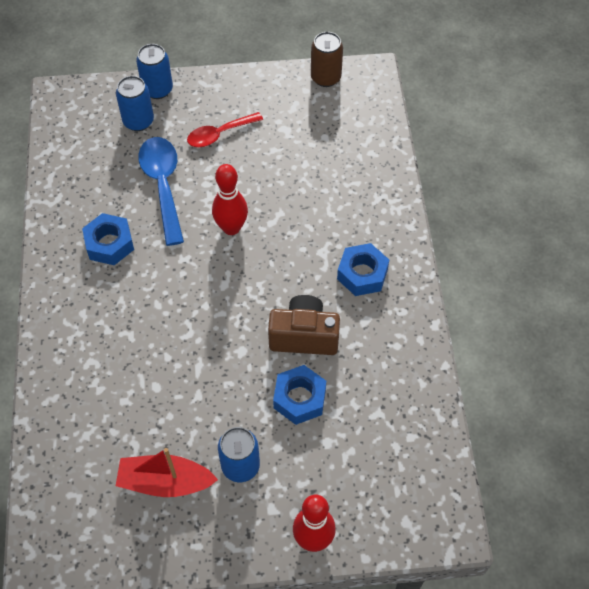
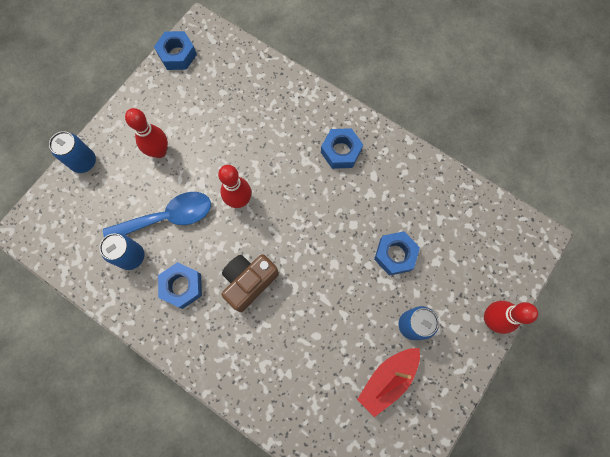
camera: 50 degrees left, 15 degrees up
blue can [116,76,154,131] -> blue can moved to [100,233,144,270]
blue spoon [138,137,184,246] -> blue spoon turned 135 degrees clockwise [103,192,211,237]
red spoon [187,112,263,147] -> red bowling pin [125,108,168,158]
brown camera [268,295,340,355] -> brown camera moved to [221,254,279,312]
brown can [311,32,343,87] -> blue nut [154,31,197,70]

